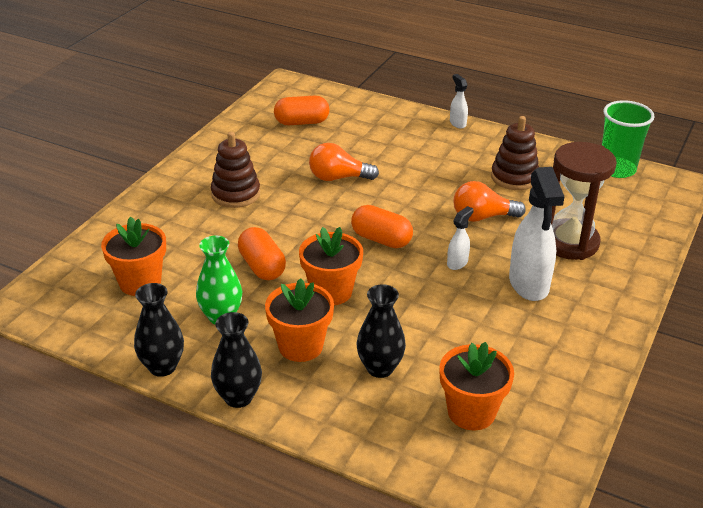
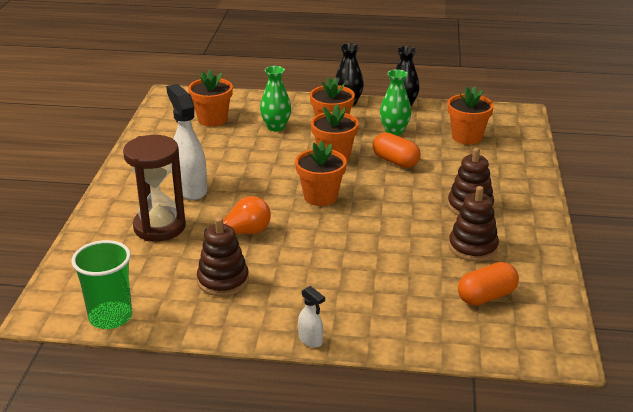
camera: 160 degrees right, 5 degrees down
orange light bulb [309,143,379,181] -> none
orange capsule [351,205,413,248] -> orange flower pot [295,141,347,206]
black vase [357,284,406,378] -> green vase [260,66,291,131]
white spray bottle [447,206,473,270] -> none
none -> brown stacking toy [449,186,499,261]

